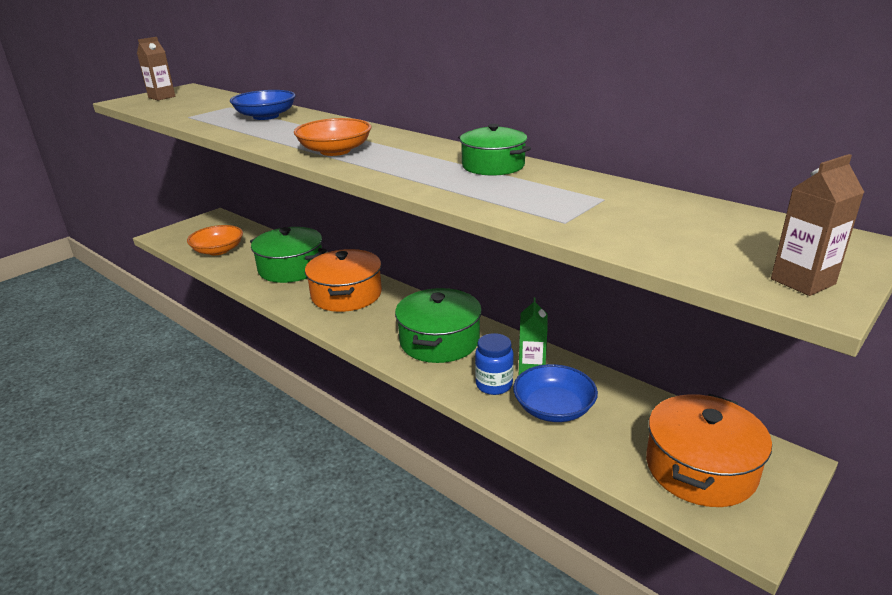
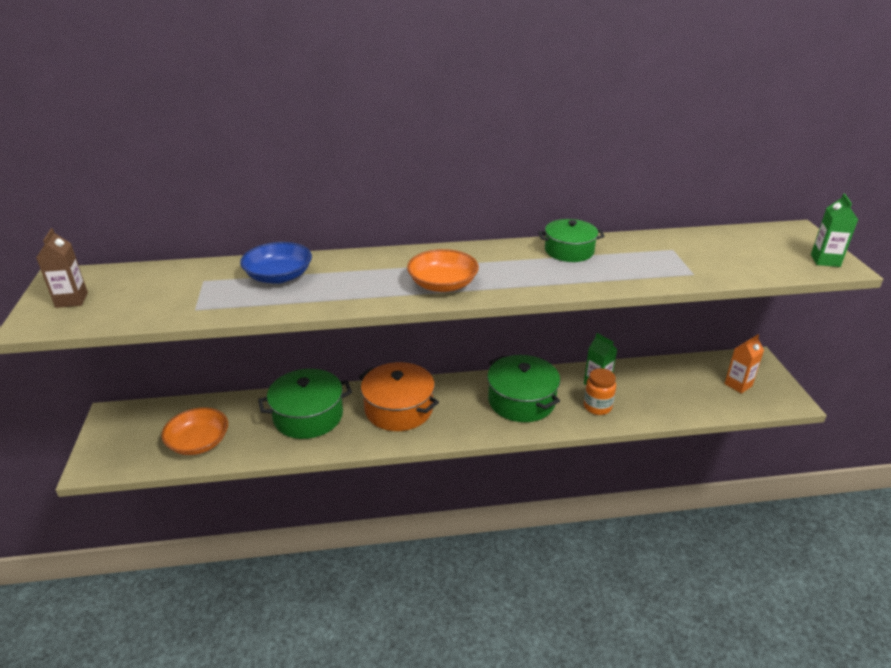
camera: 50 degrees left, 5 degrees up
blue jar [475,333,514,395] -> orange jar [584,368,616,415]
blue bowl [513,364,598,422] -> none
orange pot [646,394,772,507] -> orange carton [724,334,764,394]
brown carton [771,154,864,296] -> green carton [811,193,858,267]

